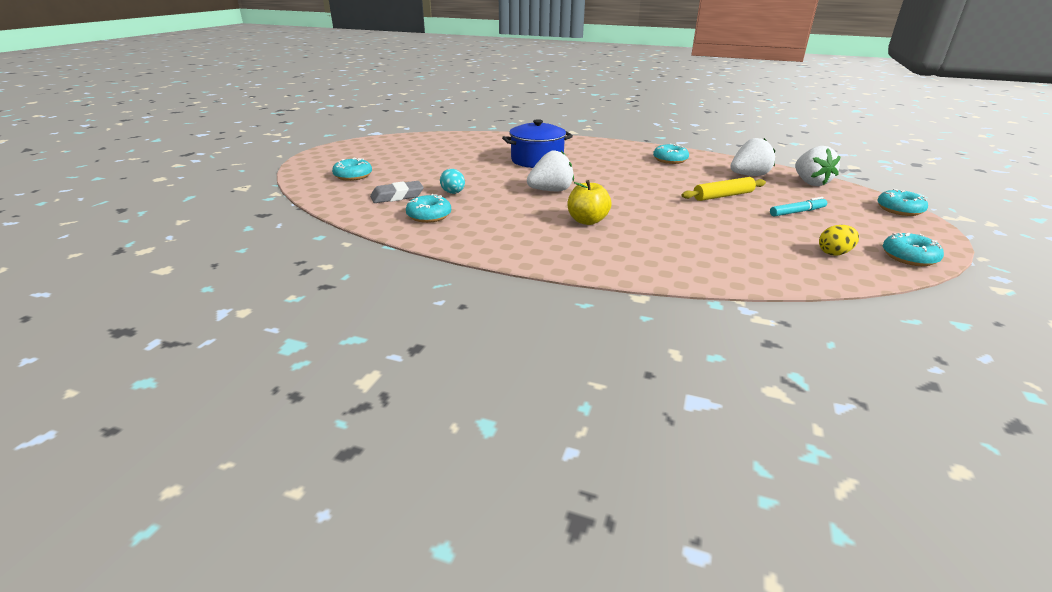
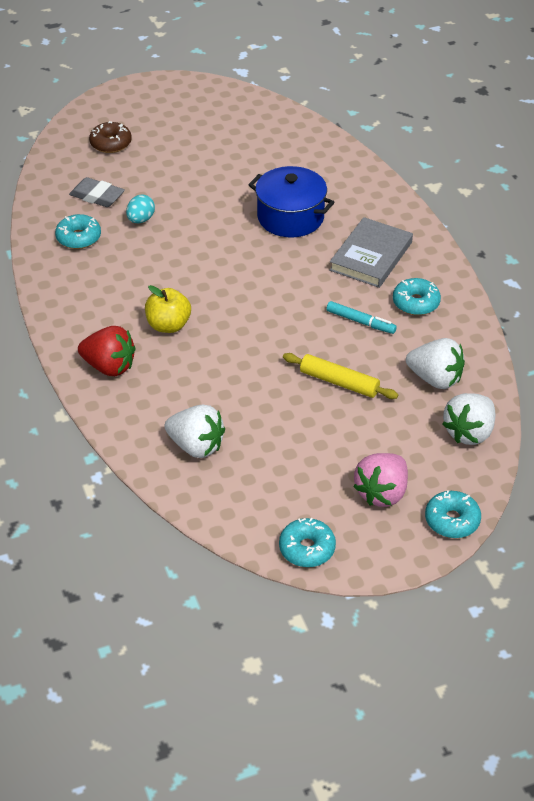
camera: 50 degrees right, 15 degrees up
turquoise donut [332,158,372,181] -> brown donut [89,121,132,153]
white strawberry [527,150,574,191] -> white strawberry moved to [164,404,225,458]
turquoise marker [770,197,827,217] -> turquoise marker moved to [327,301,397,334]
yellow egg [819,225,859,255] -> none
none -> red strawberry [78,326,136,376]
none -> grey book [329,217,413,288]
none -> pink strawberry [353,453,408,507]

